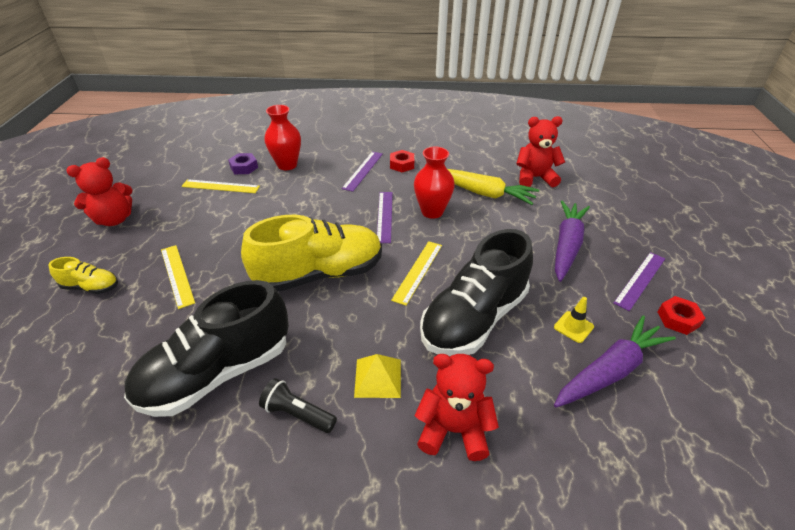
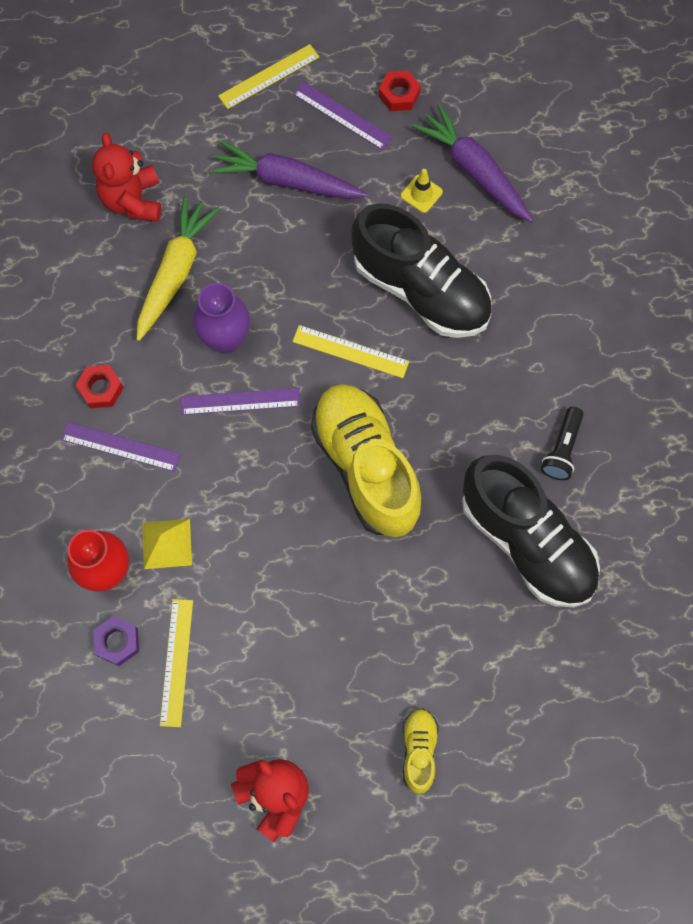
camera: 95 degrees left, 30 degrees up
yellow ruler [161,245,195,309] -> yellow ruler moved to [218,44,319,109]
yellow pyramid [354,354,401,398] -> yellow pyramid moved to [142,519,192,569]
red vase [414,147,455,219] -> purple vase [193,283,250,354]
red teddy bear [415,354,499,461] -> none

